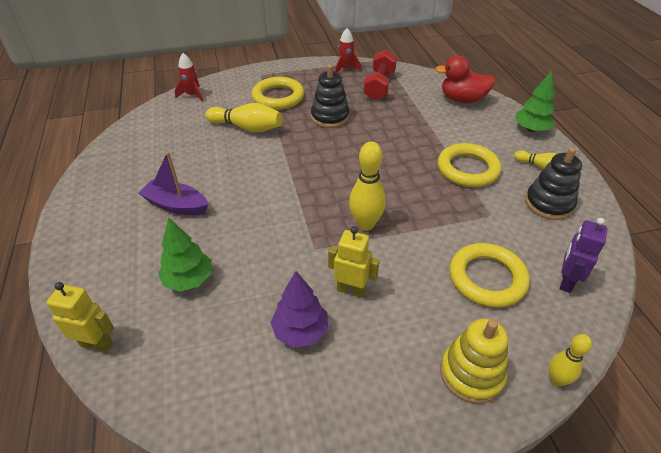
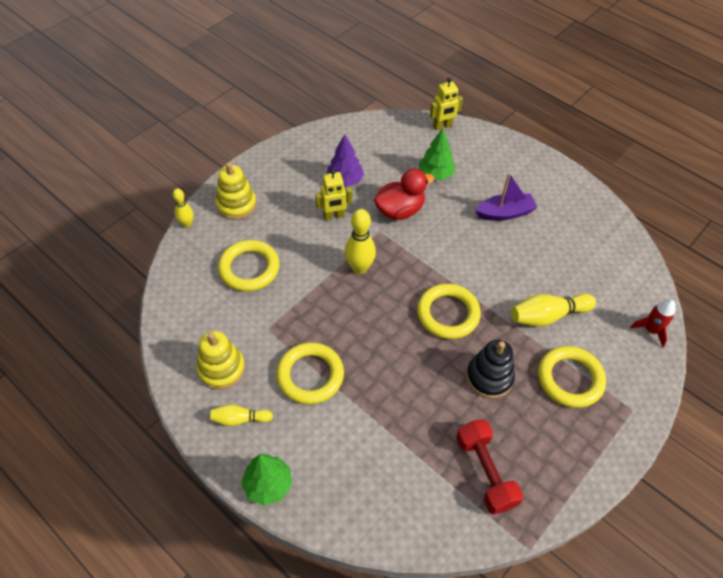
camera: 145 degrees right, 10 degrees up
red rocket [335,28,361,73] -> none
red duck [435,56,496,103] -> red duck moved to [374,169,435,220]
black stacking toy [525,147,582,220] -> yellow stacking toy [196,331,245,390]
purple robot [560,218,607,293] -> none
none -> yellow ring [417,283,481,339]

